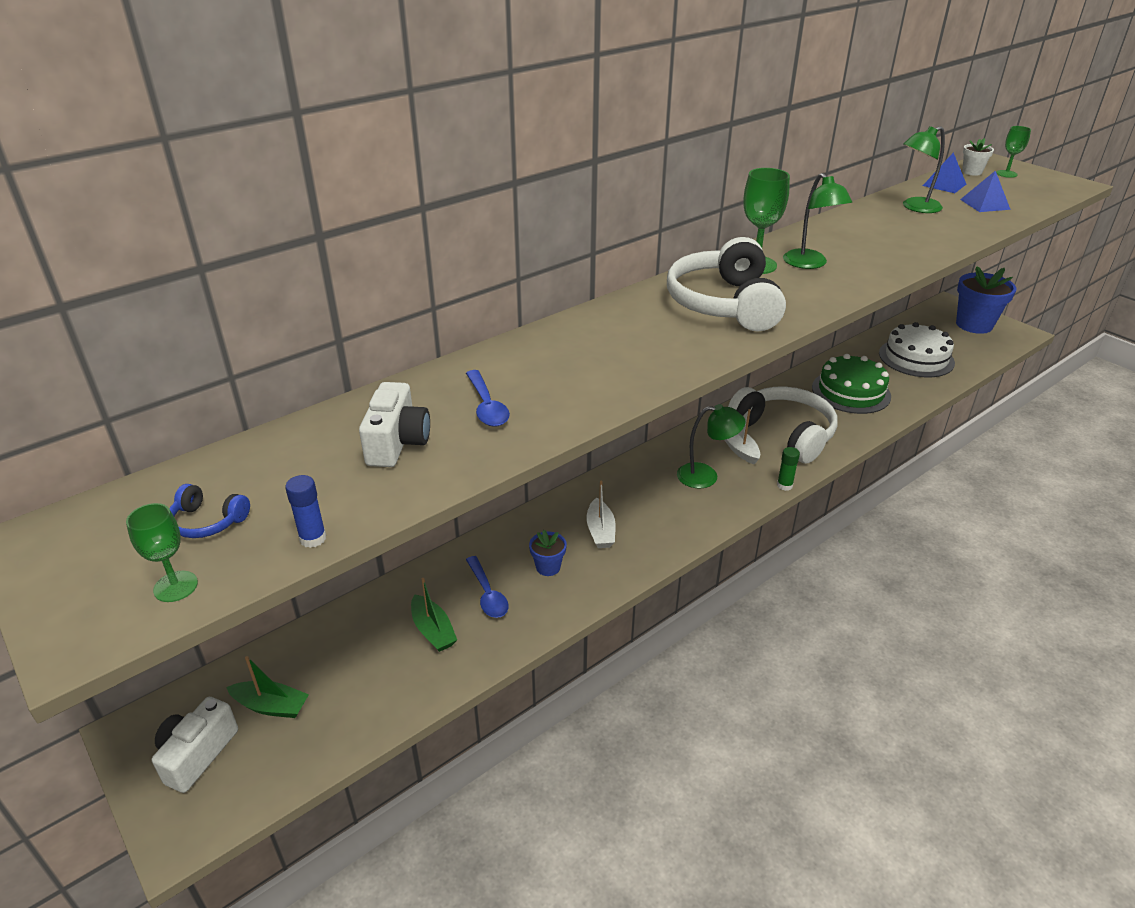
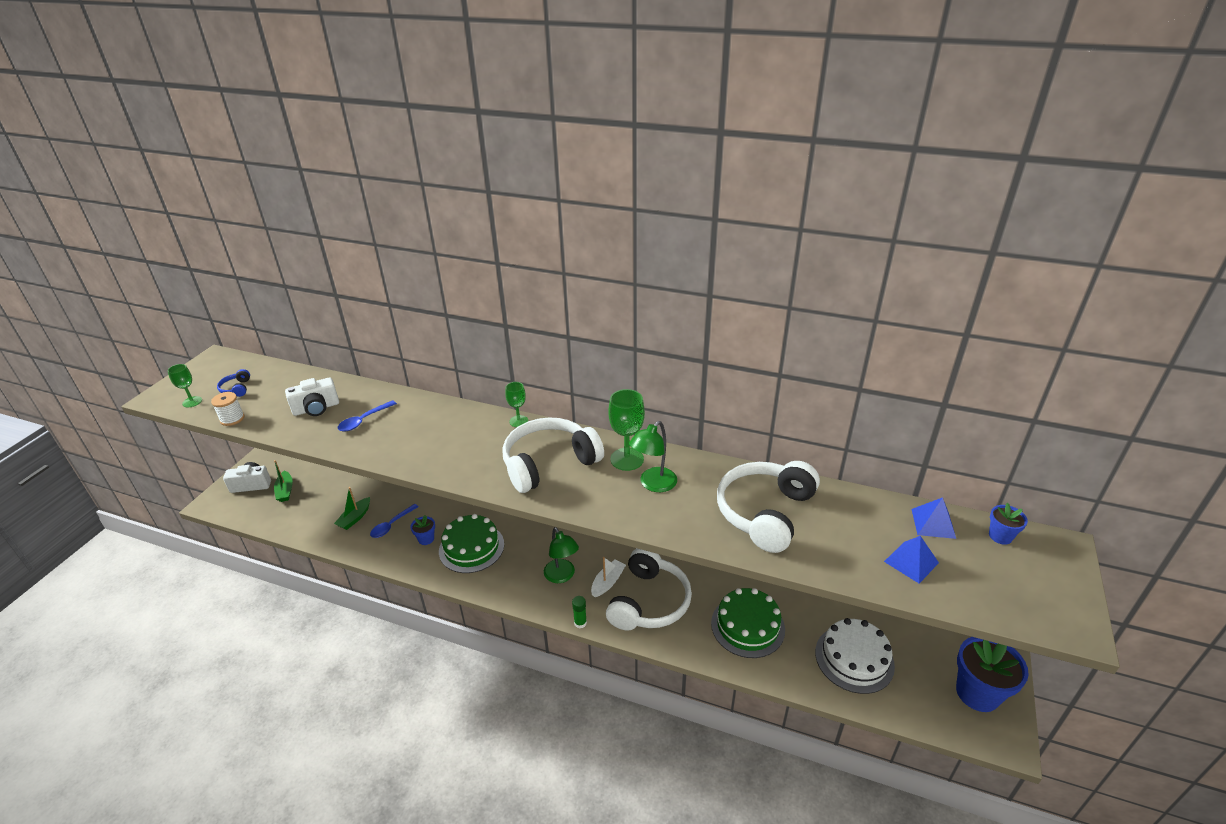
camera: 60 degrees right, 0 degrees up
blue glue stick [285,475,326,548] -> white spool [211,392,245,426]
white boat [586,481,615,548] -> green cake [439,514,504,573]
green lamp [903,126,945,213] -> none
white flower pot [962,138,994,176] -> blue flower pot [989,503,1028,545]
green goblet [996,126,1031,178] -> green goblet moved to [505,382,528,427]
none -> white headphones [717,461,820,553]

